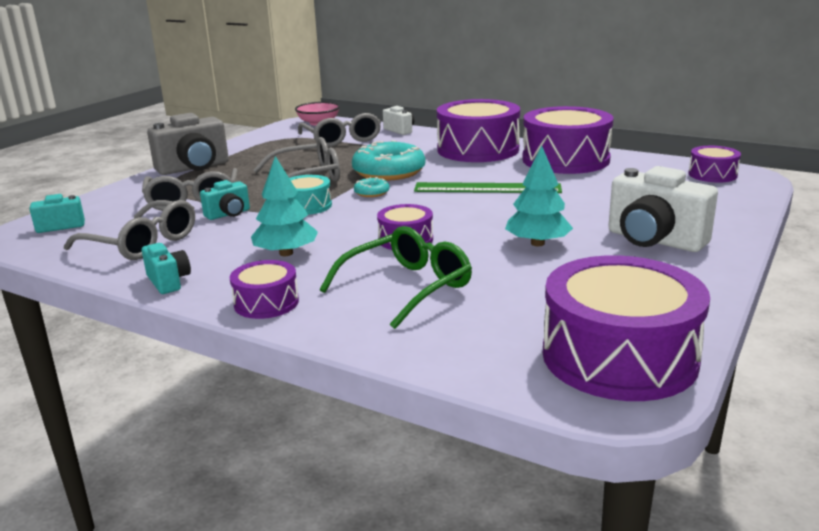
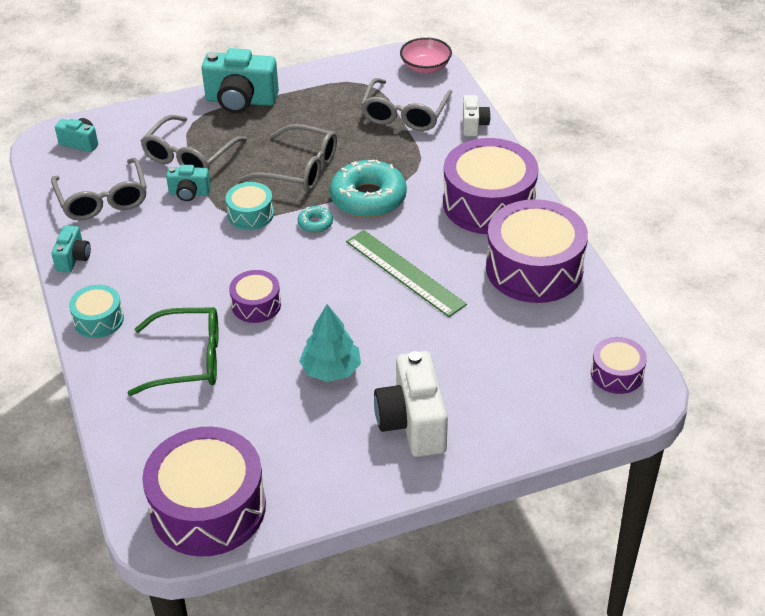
camera: 40 degrees right, 20 degrees up
grey camera [147,113,229,175] -> turquoise camera [201,48,279,113]
purple drum [230,260,299,319] -> turquoise drum [69,285,124,338]
turquoise tree [251,156,318,256] -> none

